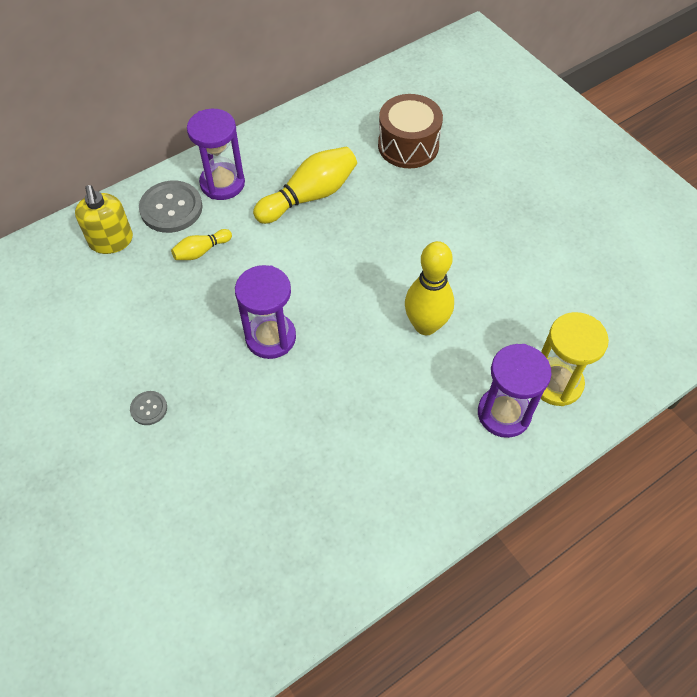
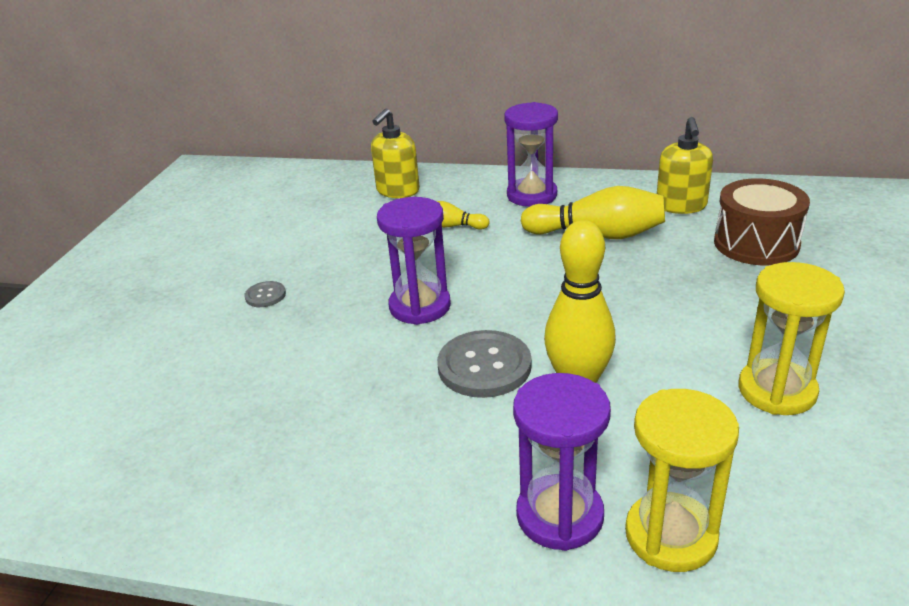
camera: 50 degrees right, 25 degrees down
grey button [139,180,203,233] -> grey button moved to [437,330,532,398]
none -> yellow soap dispenser [657,117,713,214]
none -> yellow hourglass [739,262,845,415]

